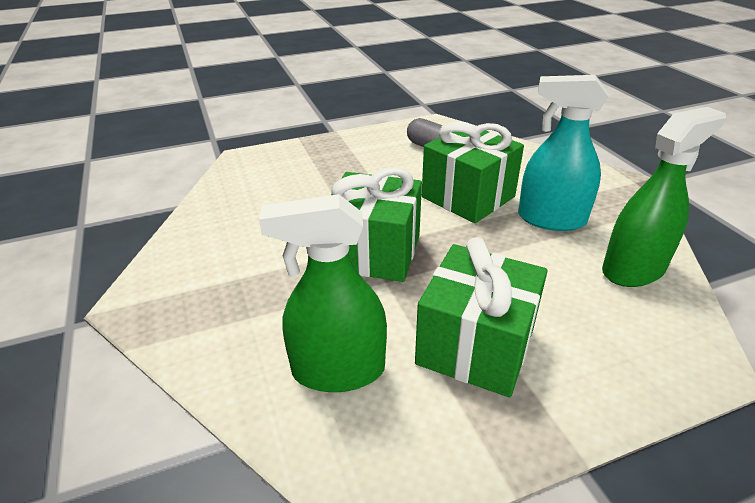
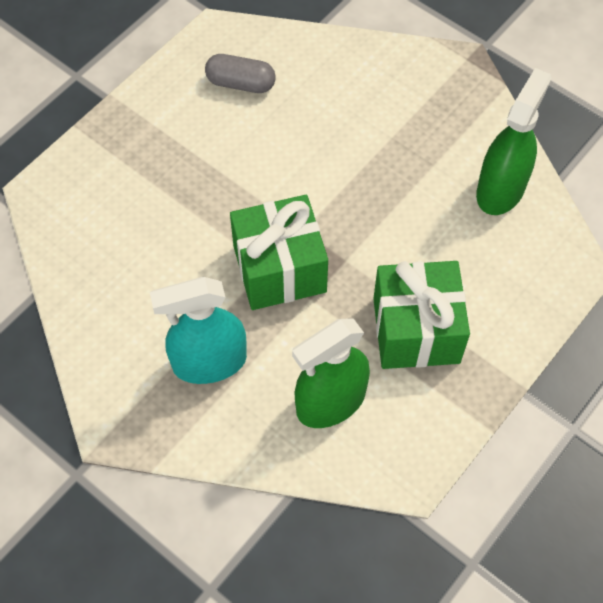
camera: 30 degrees left, 25 degrees up
green gift [422,121,524,223] -> none
turquoise spray bottle [518,75,608,231] -> turquoise spray bottle moved to [150,277,247,384]

